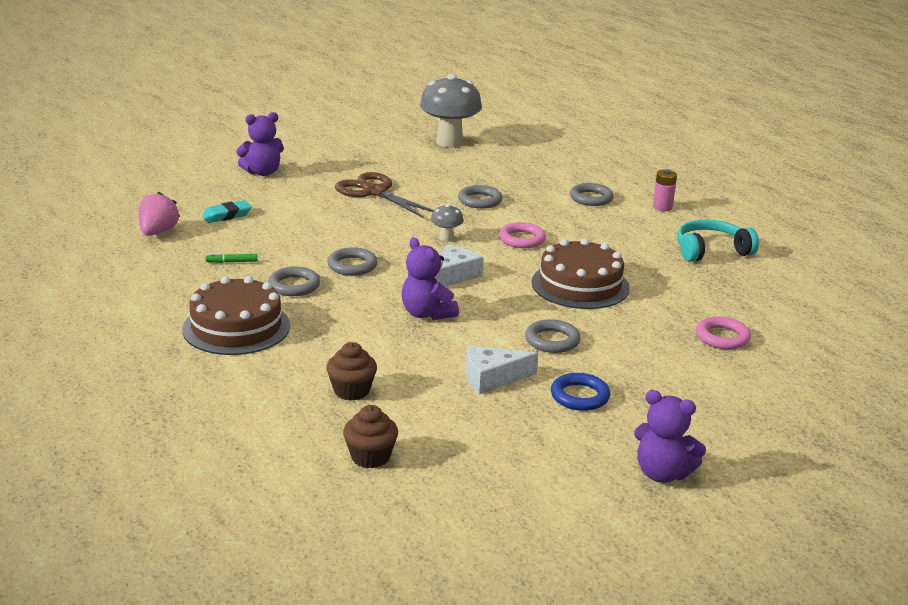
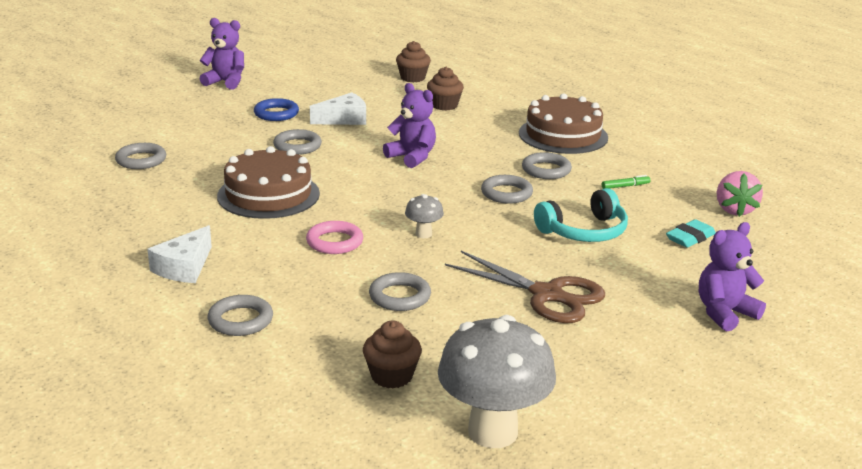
camera: 170 degrees right, 0 degrees up
white cheese [434,245,484,287] -> white cheese moved to [147,225,212,283]
pink battery [653,169,677,211] -> none
turquoise headphones [677,220,759,262] -> turquoise headphones moved to [534,188,628,242]
pink ring [696,316,751,349] -> grey ring [115,143,166,169]
none -> brown cupcake [363,321,422,388]

